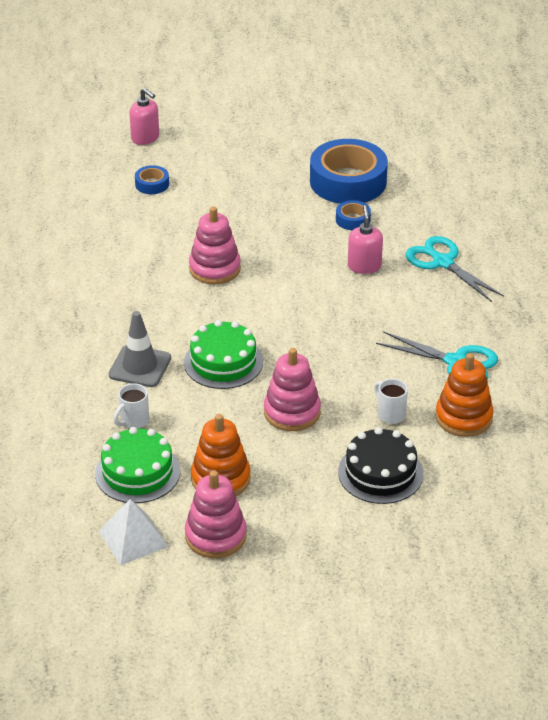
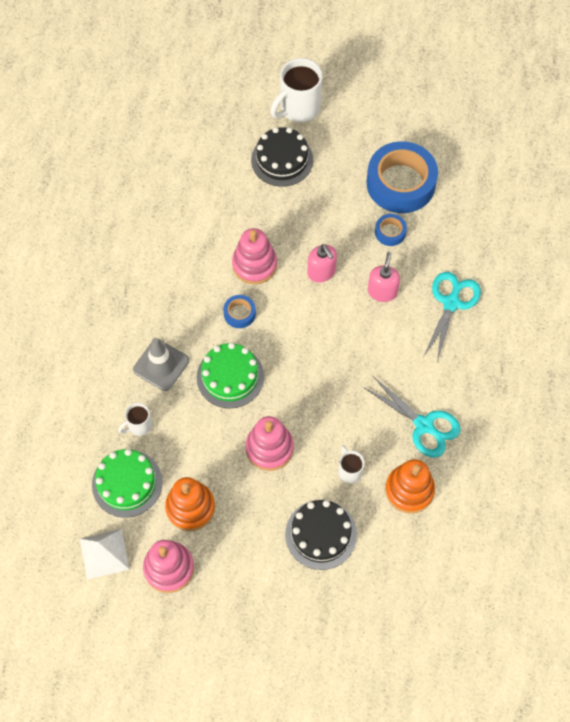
camera: 15 degrees right, 25 degrees up
pink soap dispenser [129,88,159,145] -> pink soap dispenser moved to [307,244,337,283]
blue tape [135,165,169,194] -> blue tape moved to [223,295,256,328]
turquoise scissors [406,236,504,302] -> turquoise scissors turned 45 degrees clockwise [423,272,481,362]
none -> black cake [251,127,313,187]
none -> white mug [270,58,323,122]

